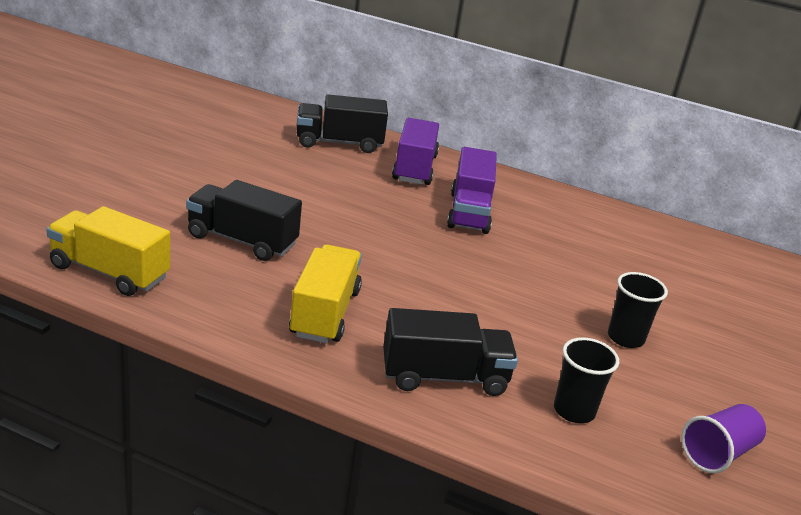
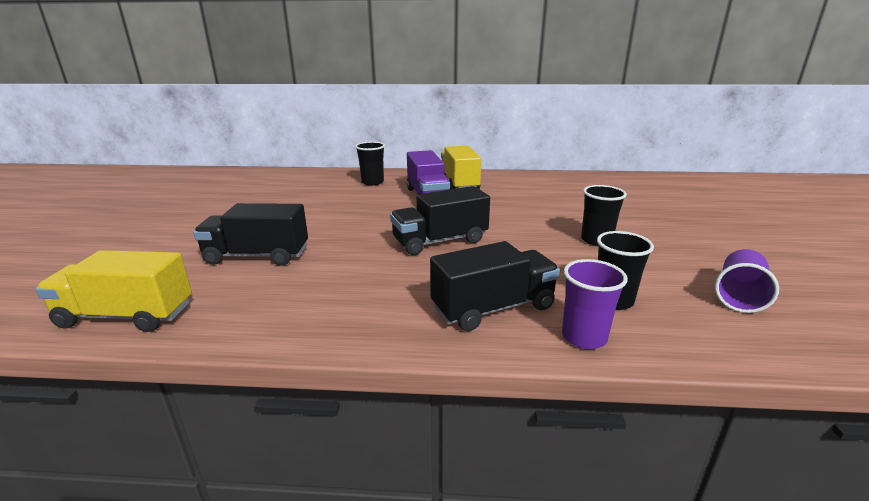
camera: 15 degrees left, 5 degrees down
yellow truck [289,244,362,343] -> yellow truck moved to [441,146,481,190]
black truck [297,94,388,153] -> black truck moved to [390,186,490,255]
purple truck [392,118,439,185] -> black cup [355,142,385,186]
none -> purple cup [562,259,628,349]

